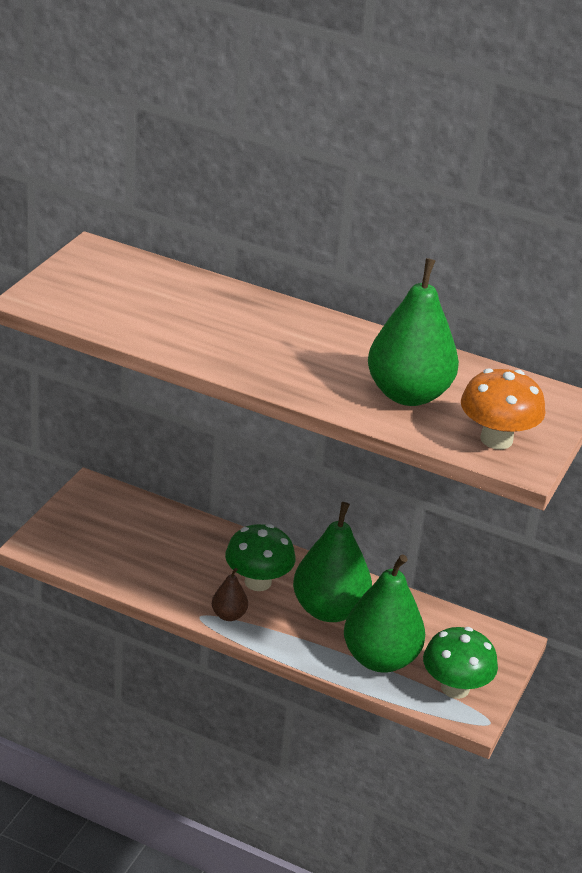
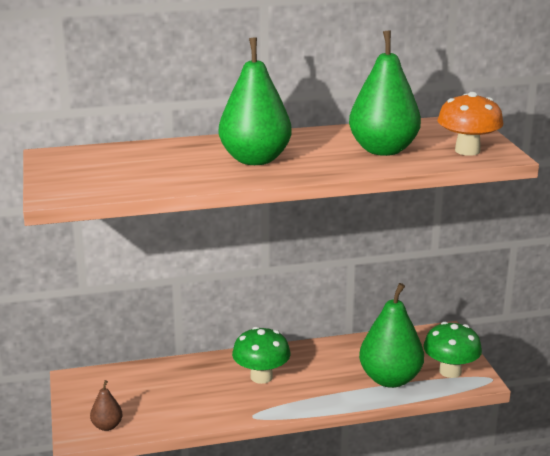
camera: 35 degrees left, 10 degrees down
brown pear [212,568,248,621] -> brown pear moved to [90,380,122,431]
green pear [293,502,372,622] -> green pear moved to [219,37,292,165]

